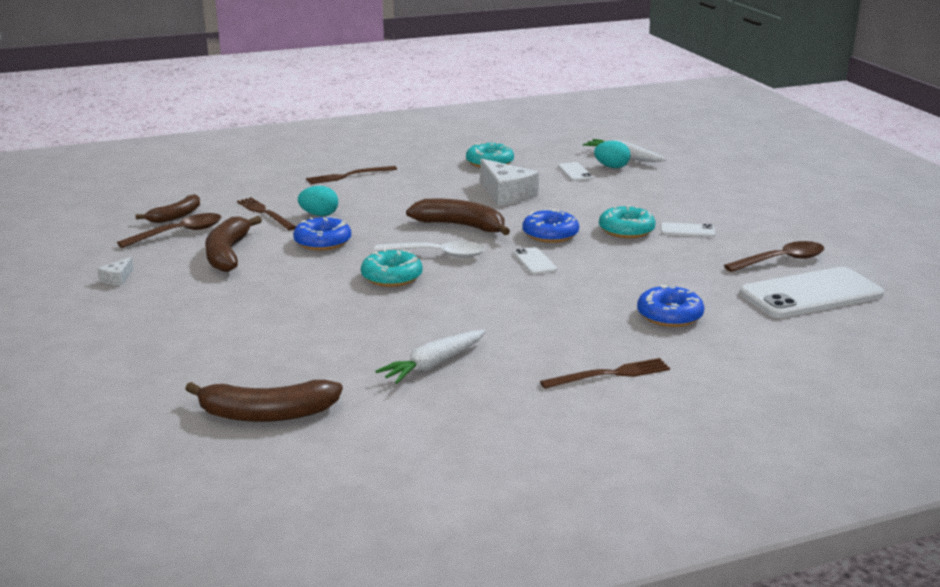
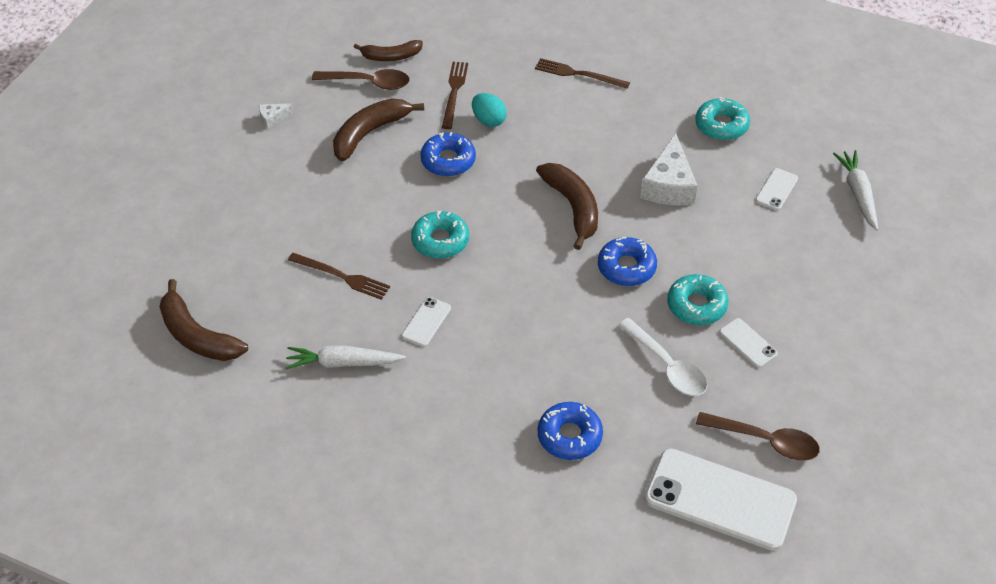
camera: 45 degrees right, 25 degrees up
white spoon [374,241,485,258] -> white spoon moved to [618,318,707,396]
white phone [513,247,557,275] -> white phone moved to [402,297,451,347]
brown fork [540,358,670,389] -> brown fork moved to [288,253,390,300]
turquoise egg [594,141,630,168] -> none

